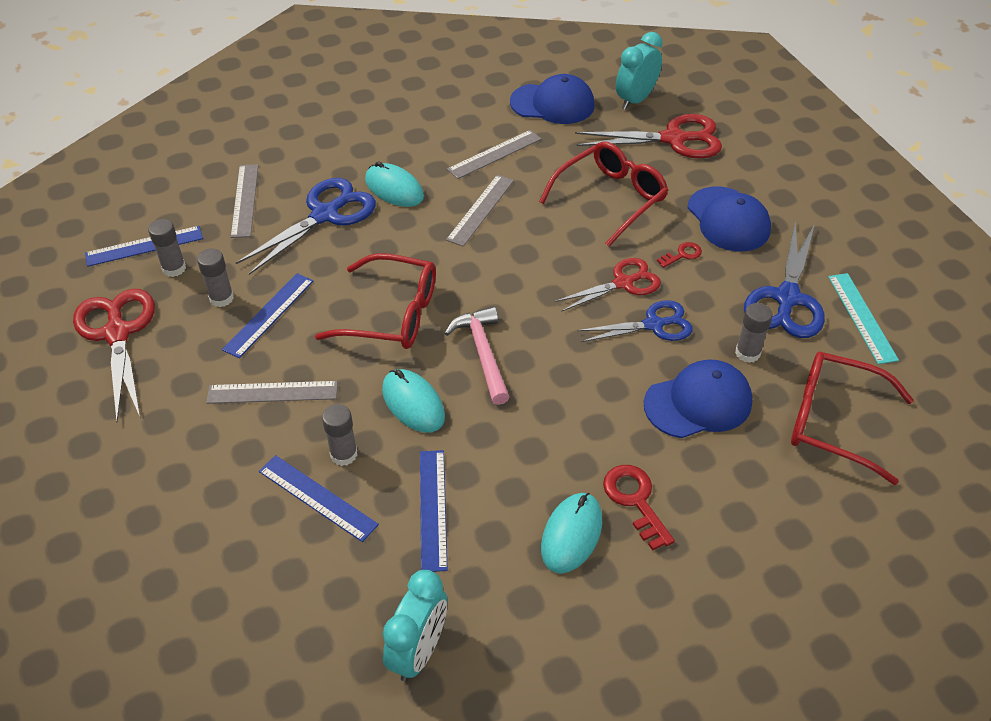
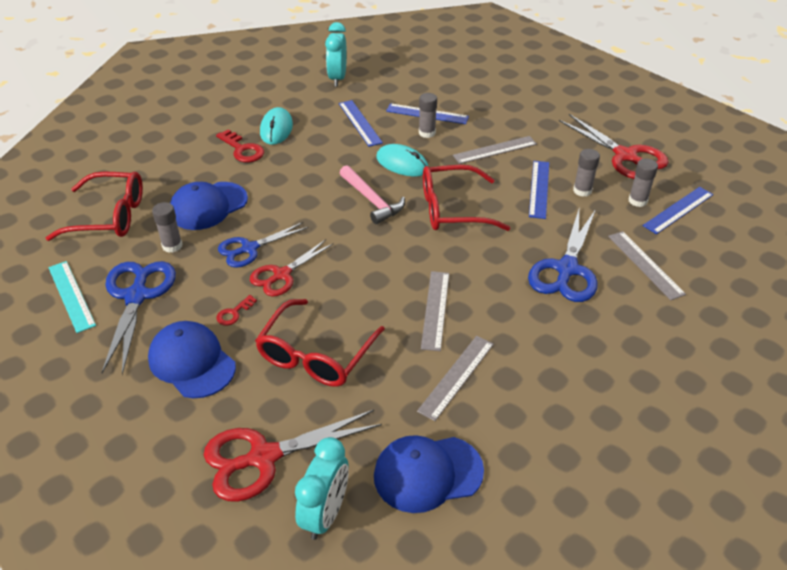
camera: 160 degrees right, 5 degrees down
turquoise mouse [365,161,424,207] -> none

